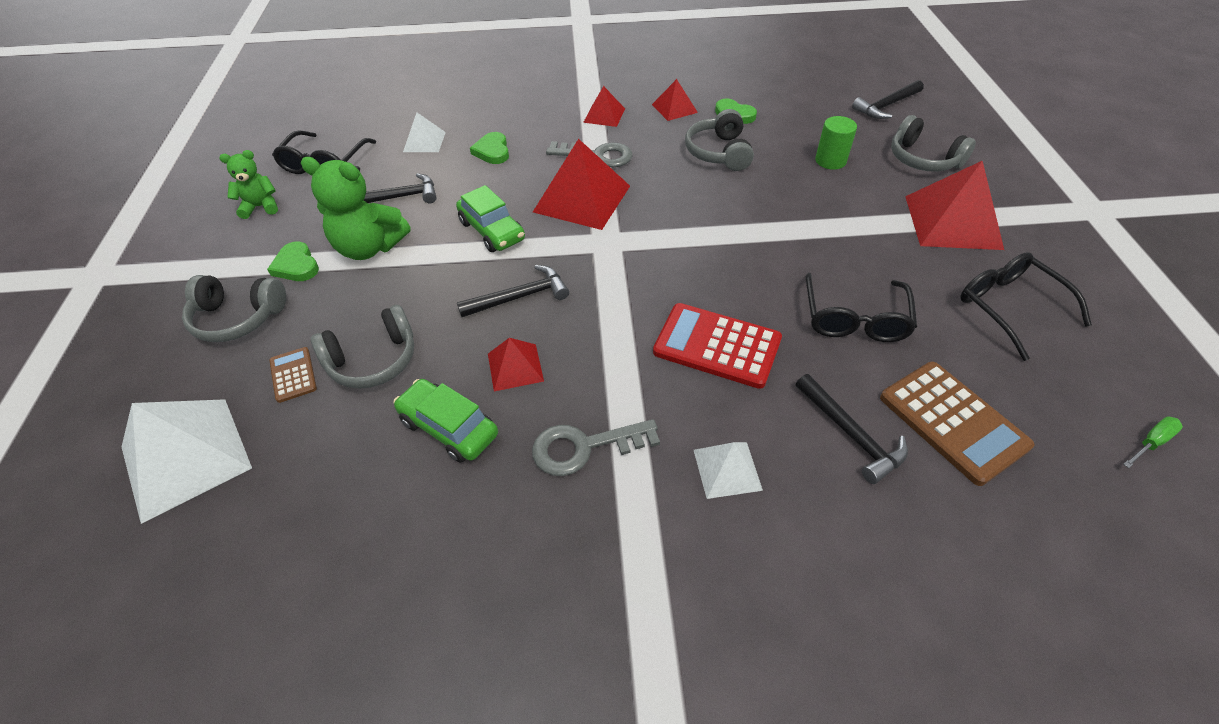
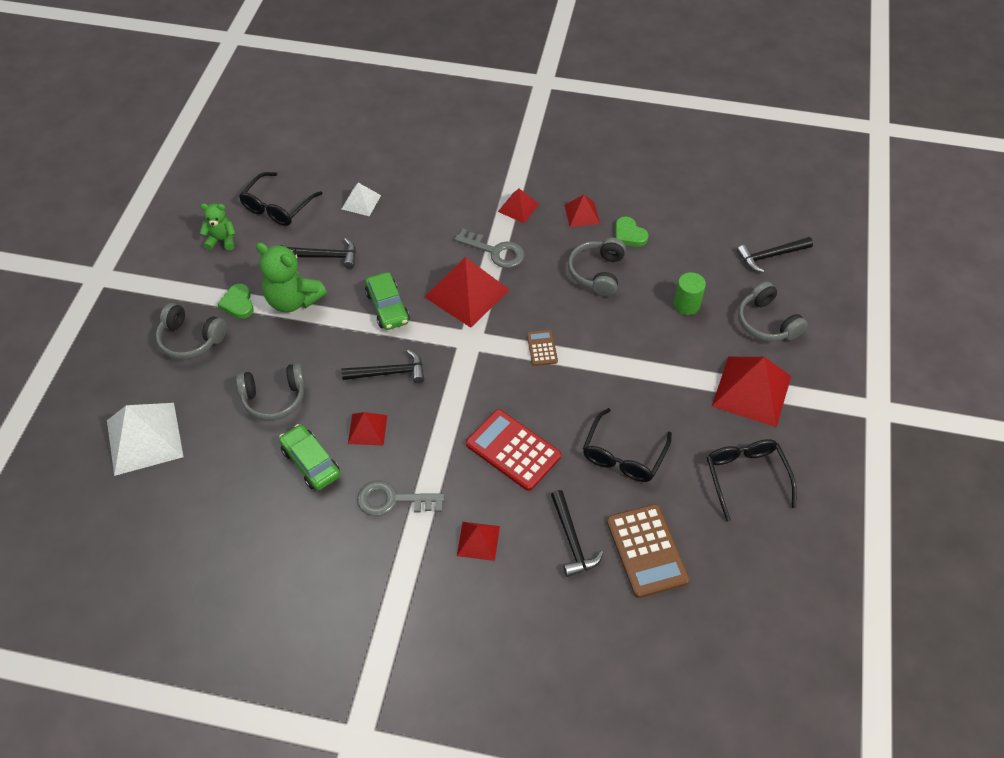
camera: 15 degrees right, 5 degrees up
brown calculator [269,347,317,403] -> brown calculator moved to [527,330,558,366]
green heart [470,132,509,164] -> none
white pyramid [694,442,763,499] -> red pyramid [457,522,500,561]
green screwdriver [1123,416,1183,468] -> none

